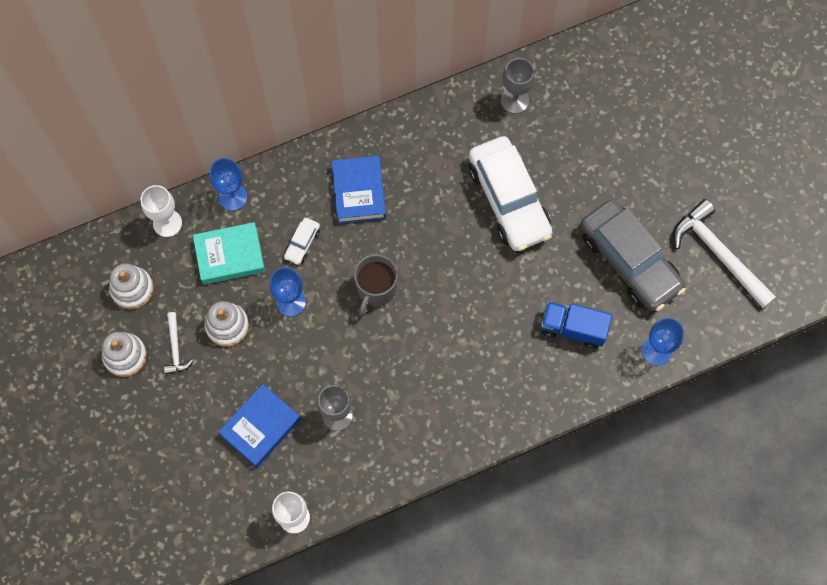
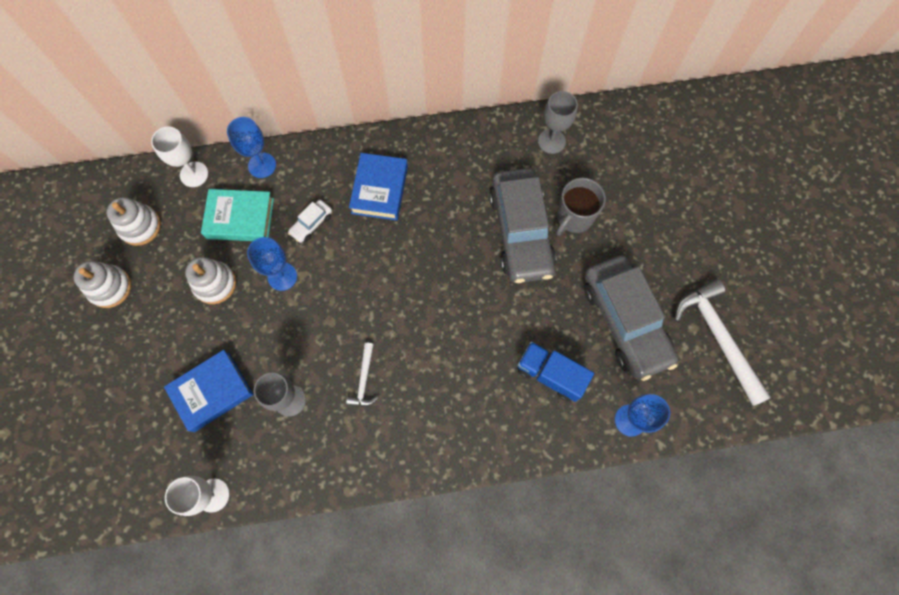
camera: 15 degrees right, 0 degrees up
white hammer [164,312,194,374] -> white hammer moved to [346,342,378,407]
grey mug [354,254,398,316] -> grey mug moved to [556,178,606,236]
white car [469,136,552,251] -> grey car [489,168,556,283]

